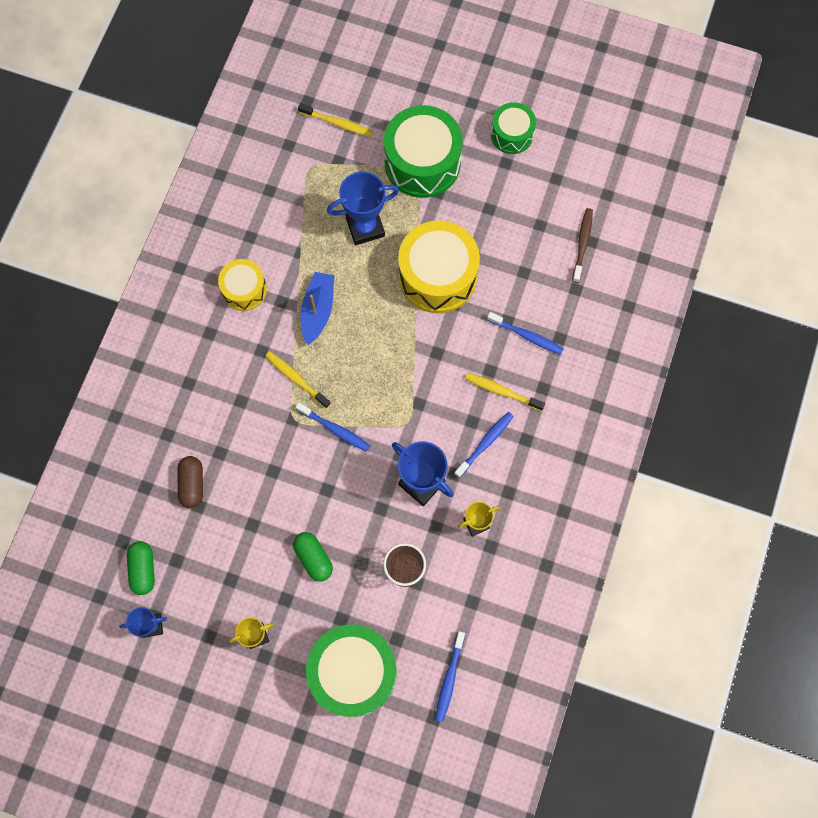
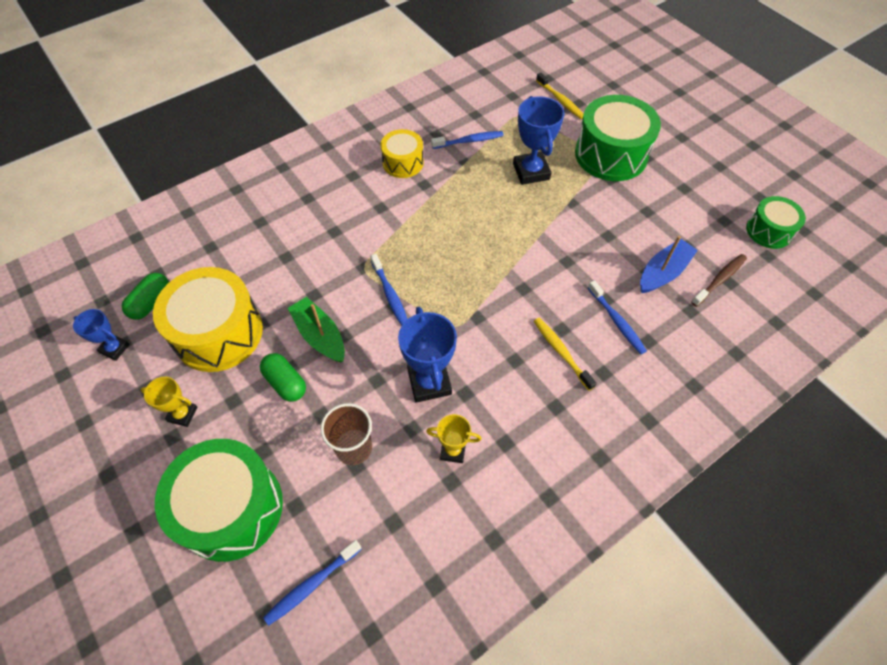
camera: 35 degrees right, 15 degrees down
brown capsule [178,456,203,508] -> none
yellow toothbrush [265,351,331,408] -> none
green capsule [293,532,333,582] -> green capsule turned 45 degrees counterclockwise [260,353,306,402]
blue boat [300,272,334,345] -> blue boat moved to [640,236,698,293]
blue trophy [327,171,399,245] -> blue trophy turned 60 degrees clockwise [513,96,564,185]
yellow drum [398,220,480,313] -> yellow drum moved to [153,267,263,372]
blue toothbrush [454,412,514,478] -> blue toothbrush moved to [431,131,504,149]
green drum [491,102,536,154] -> green drum moved to [746,196,806,249]
none -> green boat [288,297,345,362]

